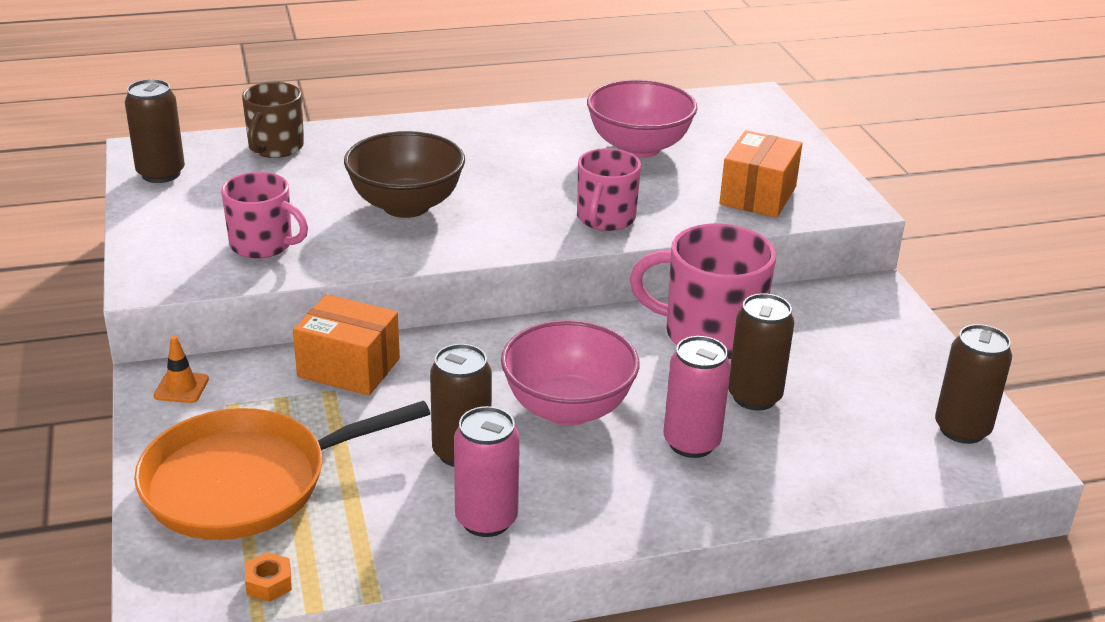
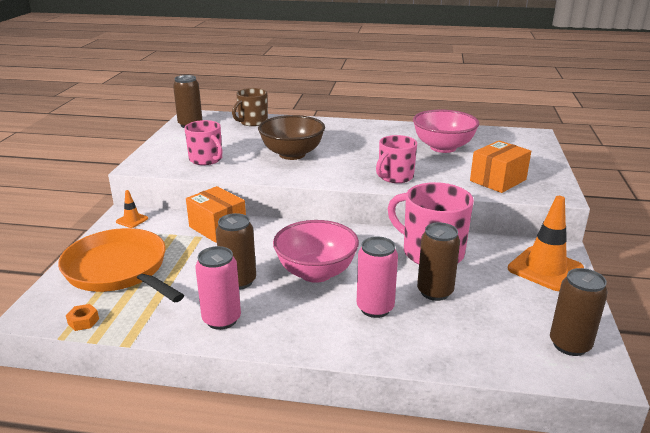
camera: 25 degrees right, 5 degrees down
orange pan [134,401,430,540] -> orange pan turned 45 degrees clockwise [58,228,184,302]
none -> orange traffic cone [508,196,584,291]

